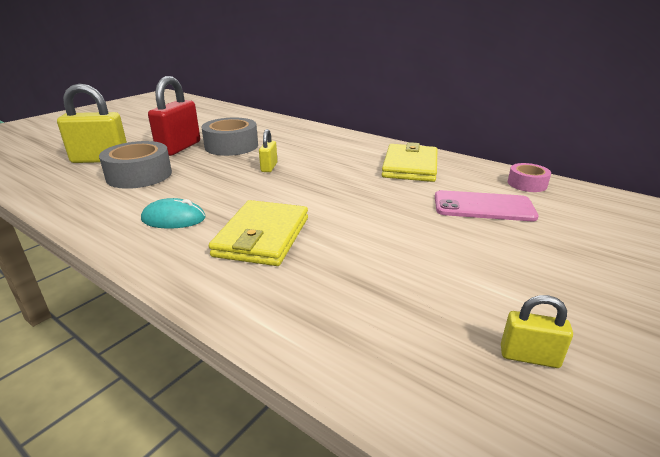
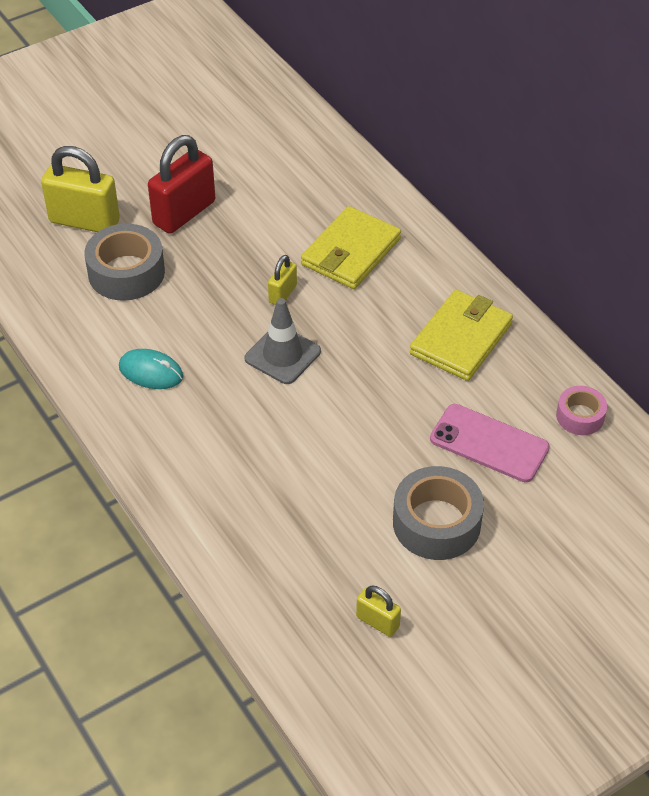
camera: 20 degrees right, 20 degrees up
grey tape [201,117,258,156] -> grey tape moved to [393,466,484,560]
yellow wallet [209,200,308,266] -> yellow wallet moved to [301,206,401,289]
none -> grey traffic cone [245,298,321,384]

